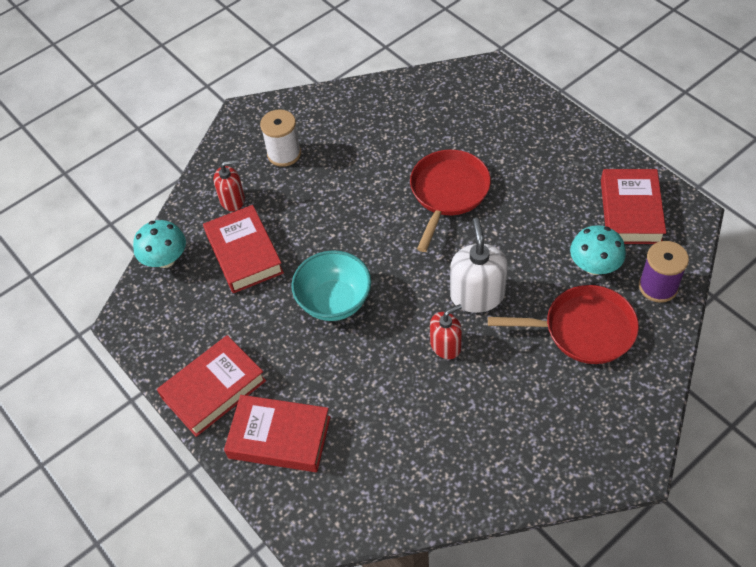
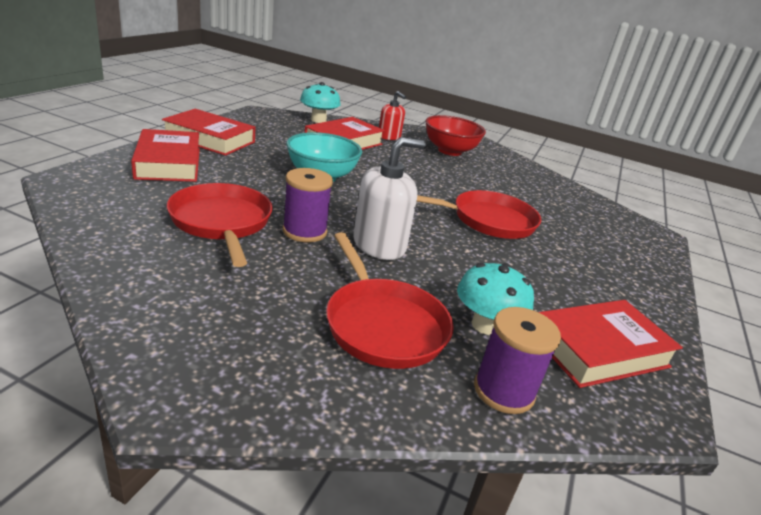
camera: 55 degrees right, 25 degrees down
white spool [260,109,301,167] -> red bowl [425,115,486,156]
red soap dispenser [430,304,462,359] -> purple spool [283,168,333,242]
none -> red pan [167,183,273,267]

